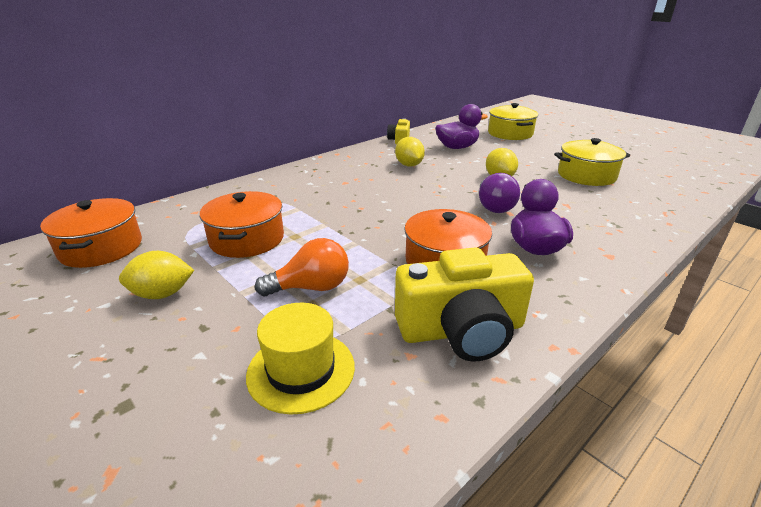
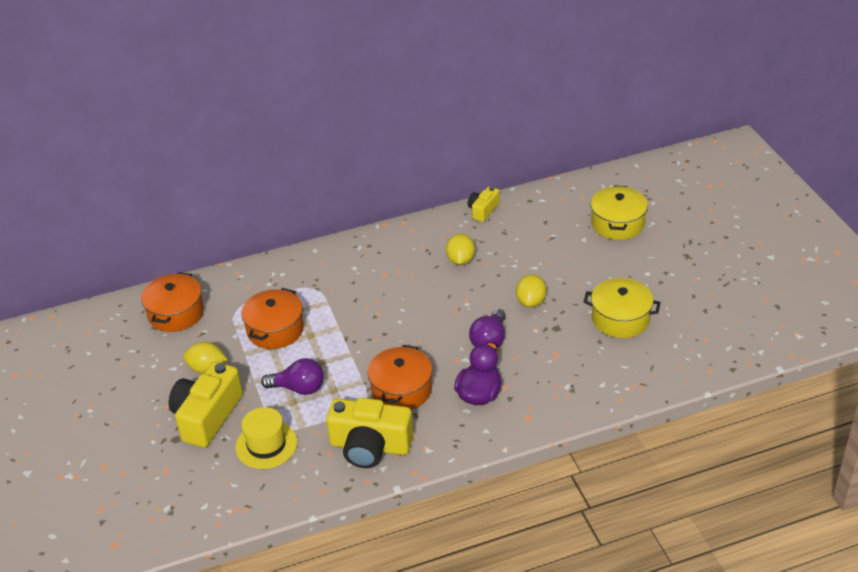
camera: 25 degrees right, 10 degrees up
orange light bulb [255,238,349,296] -> purple light bulb [261,358,324,395]
purple duck [435,104,488,149] -> none
none -> yellow camera [168,362,243,448]

